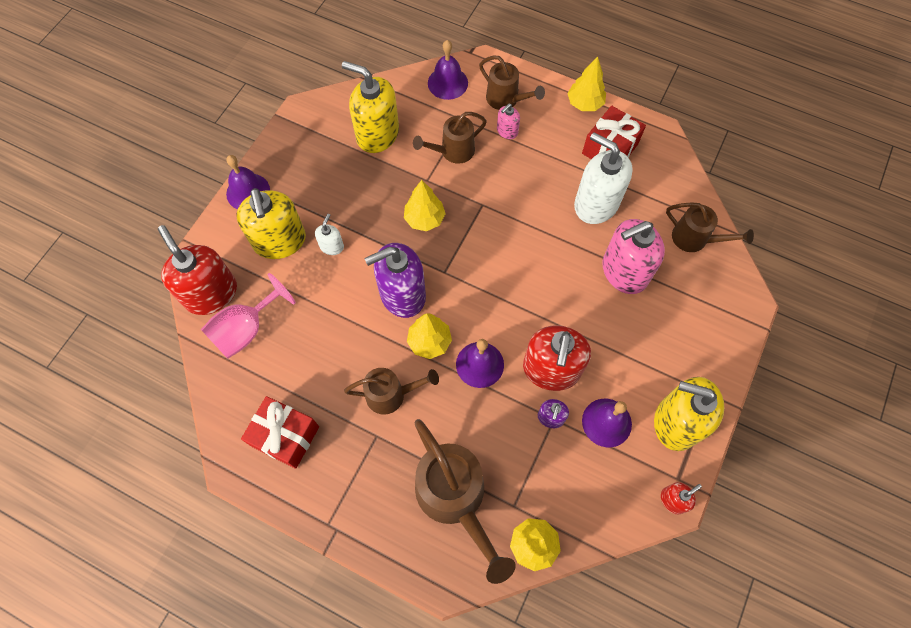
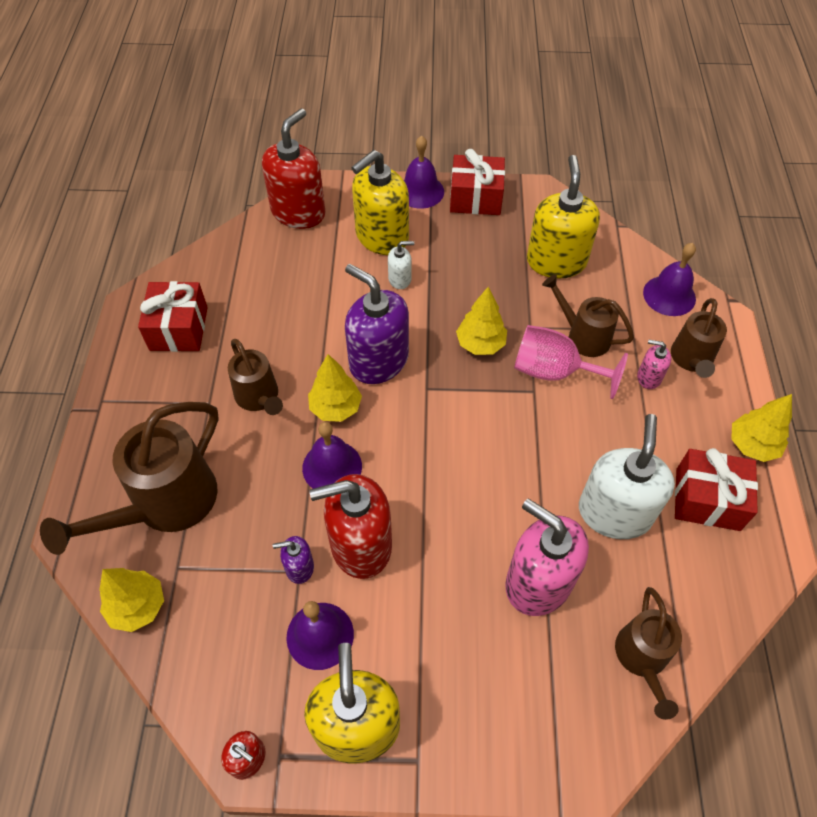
camera: 65 degrees right, 10 degrees down
pink goblet [201,273,296,359] -> pink goblet moved to [514,325,628,399]
none -> red gift [450,149,505,215]

